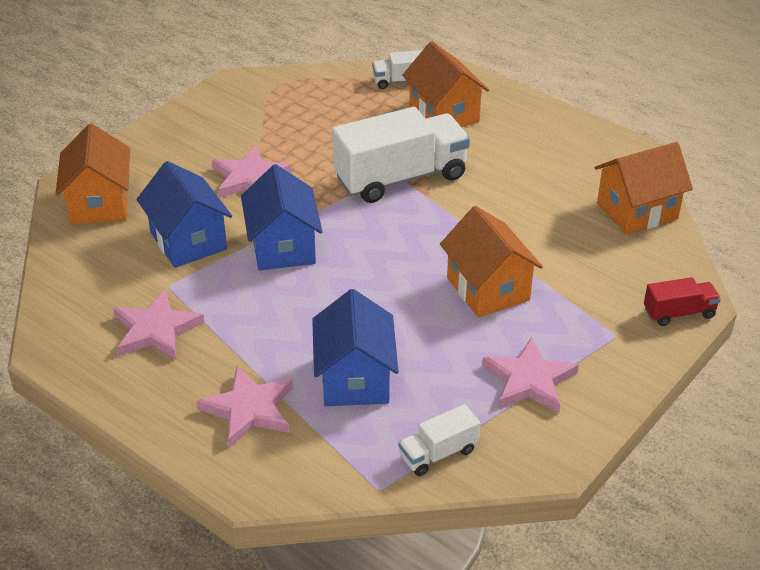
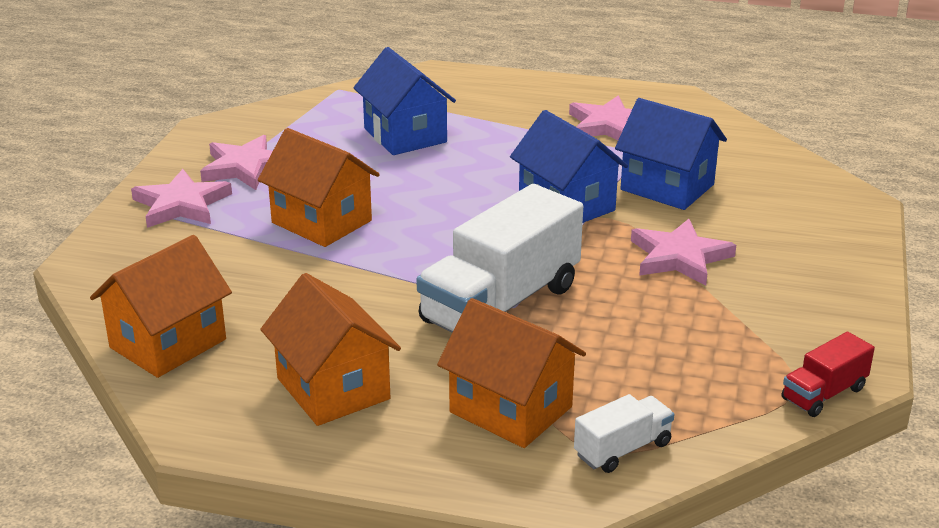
camera: 155 degrees right, 10 degrees down
orange house [55,124,130,225] -> orange house moved to [260,273,401,426]
pink star [197,366,293,447] -> pink star moved to [131,169,232,228]
white truck [398,404,480,476] -> none
red truck [644,277,721,326] -> red truck moved to [782,332,875,417]

